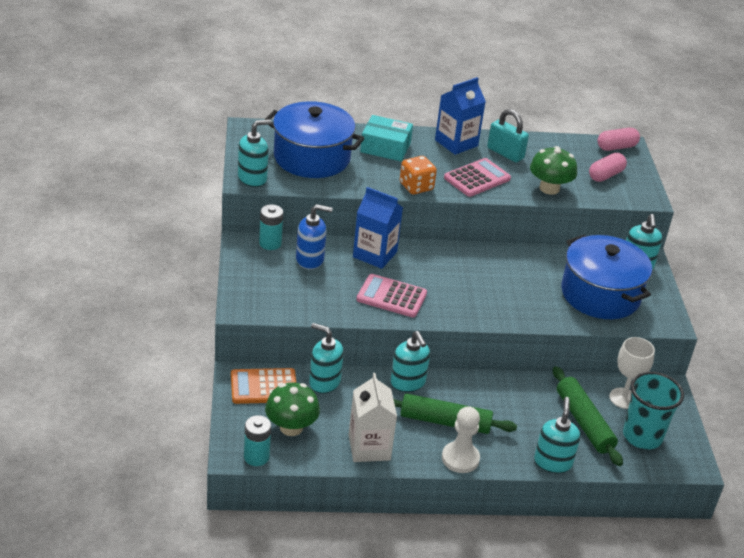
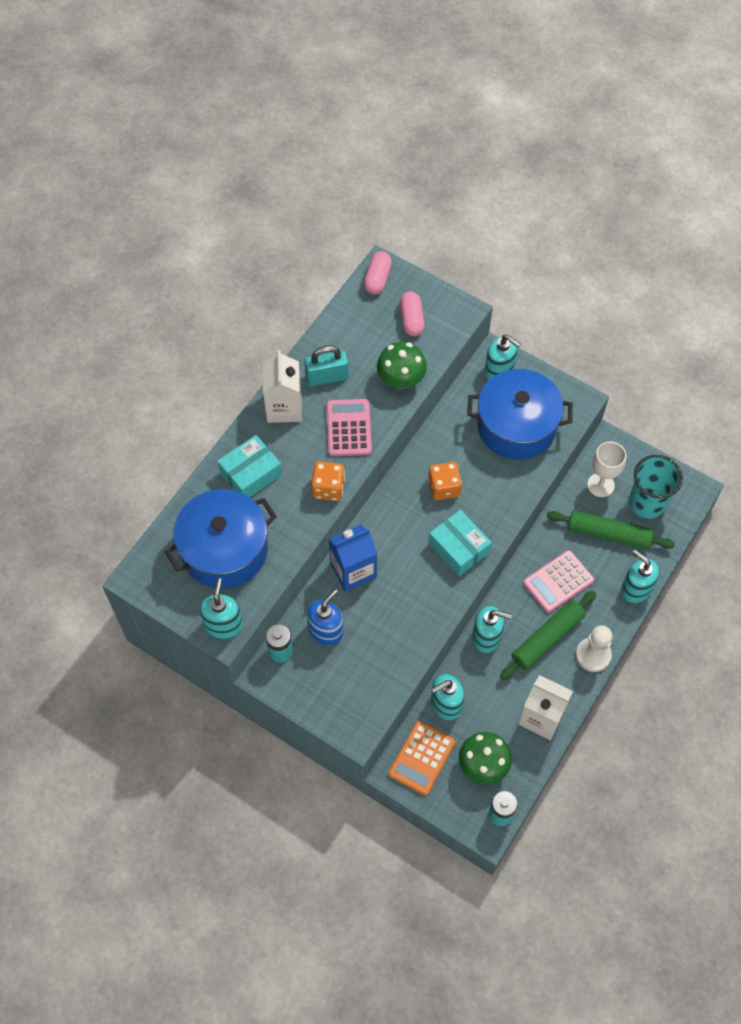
camera: 50 degrees left, 25 degrees up
pink calculator [357,274,427,317] -> pink calculator moved to [523,550,594,613]
blue carton [435,77,486,155] -> white carton [263,350,302,423]
none -> orange dice [428,462,462,501]
none -> turquoise box [429,510,492,576]

